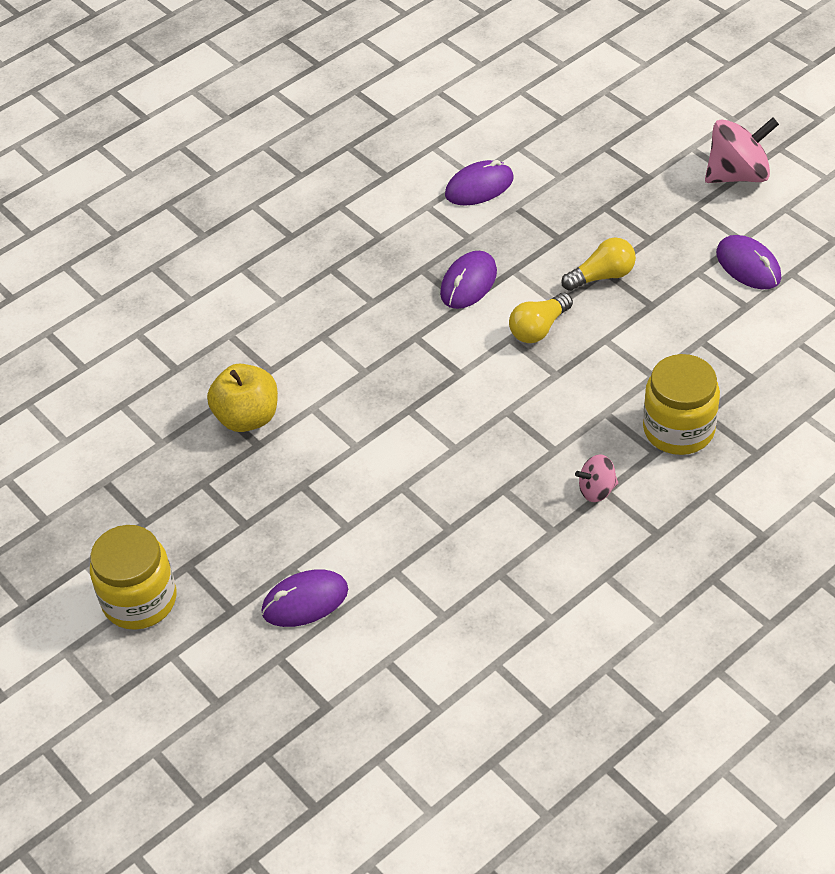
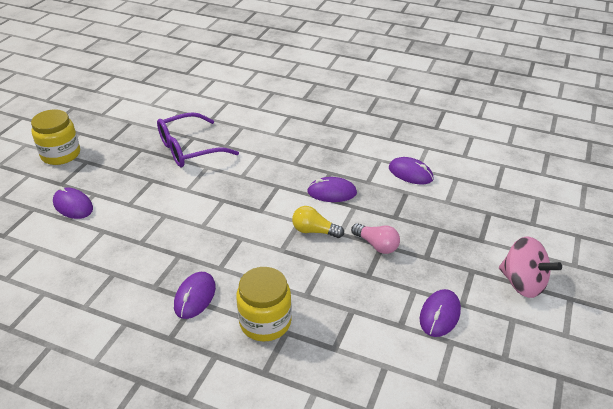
camera: 60 degrees right, 10 degrees down
yellow apple [207,364,278,432] -> purple glasses [157,112,239,167]
yellow light bulb [561,238,636,291] -> pink light bulb [351,223,400,254]
pink spinning top [575,454,618,502] -> purple mouse [174,272,216,319]

